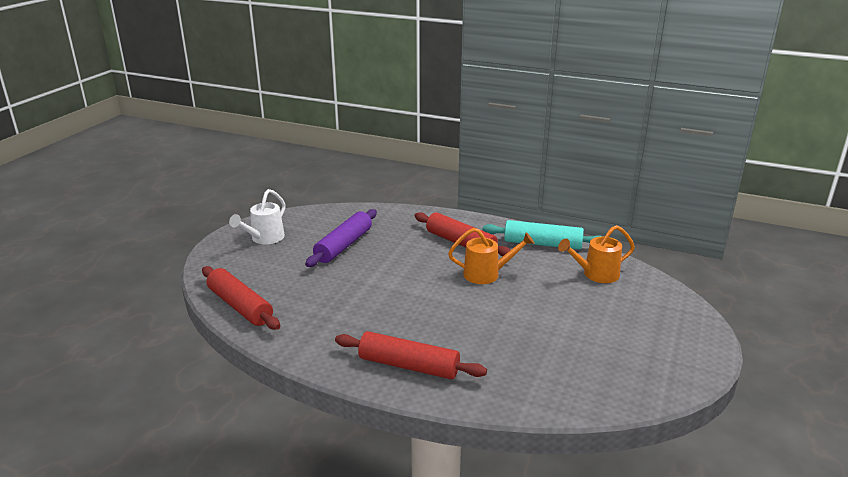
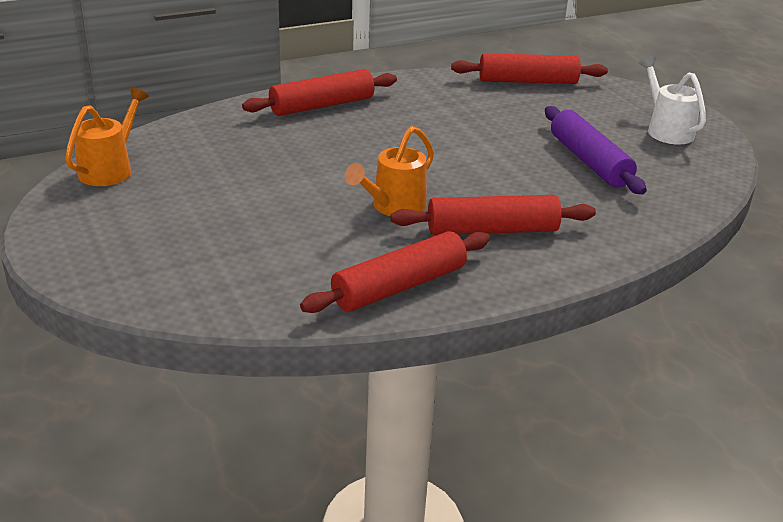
camera: 130 degrees right, 5 degrees up
turquoise rolling pin [482,220,603,250] -> red rolling pin [300,231,490,313]
orange watering can [558,225,635,283] -> orange watering can moved to [65,87,149,186]

